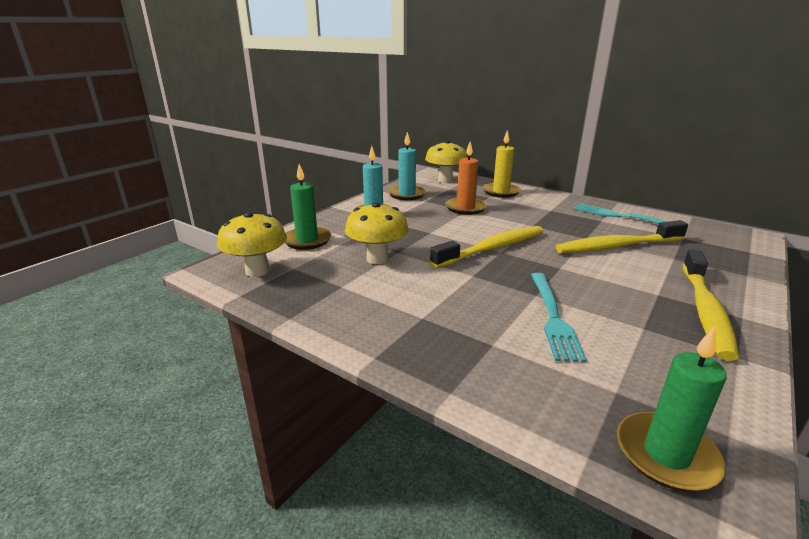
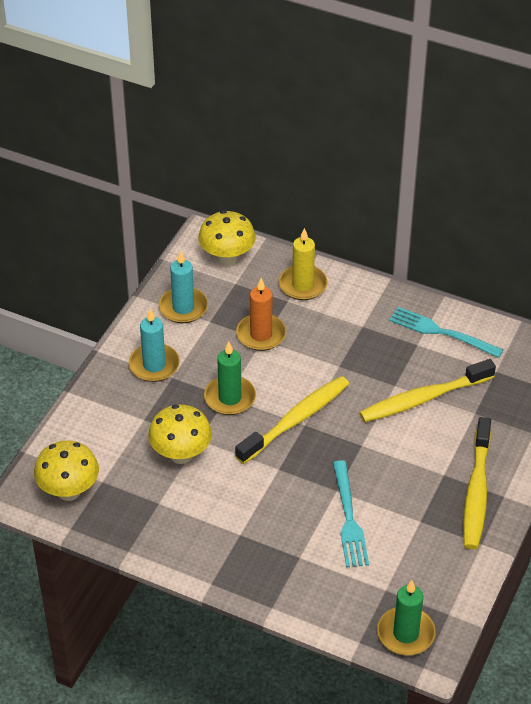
camera: 10 degrees left, 20 degrees up
green candle [285,164,331,250] -> green candle moved to [204,342,256,415]

